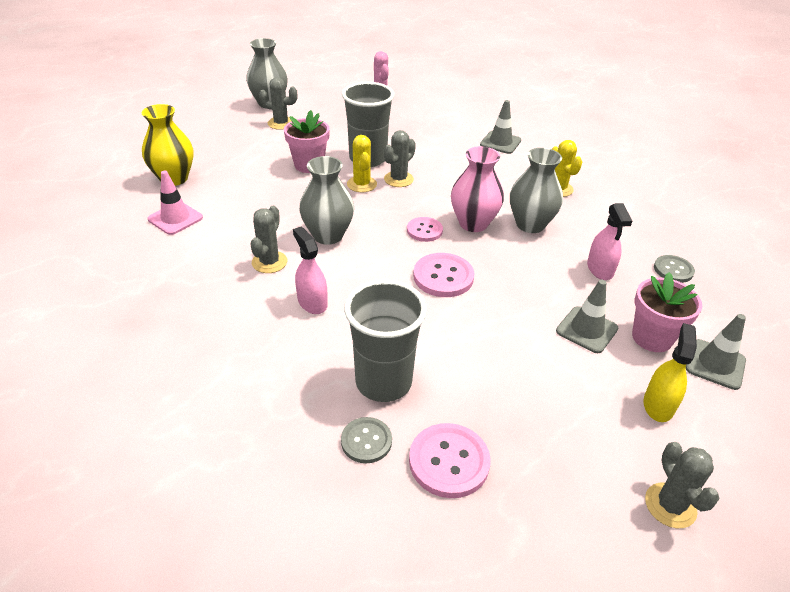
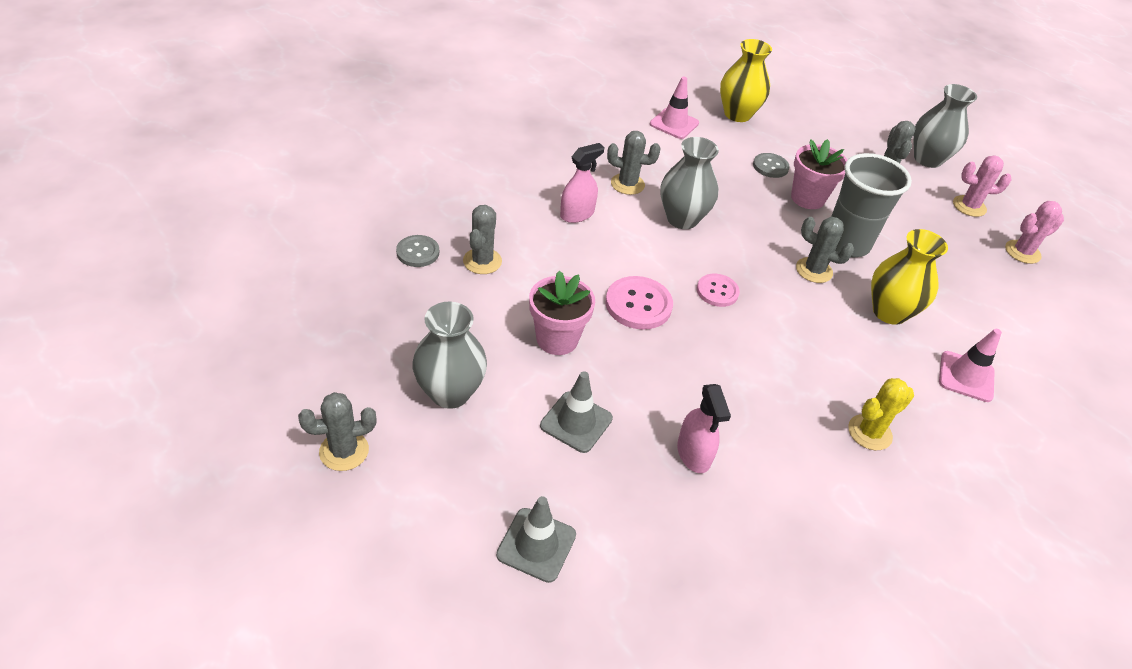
camera: 80 degrees right, 5 degrees up
grey cup [344,280,427,402] -> grey cactus [463,205,502,274]
yellow cactus [347,135,377,192] -> none
pink button [409,423,491,498] -> none
pink vase [451,146,504,232] -> none
grey traffic cone [480,100,521,154] -> pink traffic cone [939,329,1002,402]
grey vase [510,148,563,233] -> grey vase moved to [412,302,487,409]
pink spray bottle [587,203,632,280] -> pink spray bottle turned 90 degrees counterclockwise [677,384,731,473]
pink flower pot [632,272,702,352] -> pink flower pot moved to [529,271,595,355]
yellow spray bottle [644,323,697,422] -> none
grey button [654,255,695,283] -> grey button moved to [753,153,790,178]
none -> yellow vase [871,229,948,325]
none -> pink cactus [953,156,1011,217]

